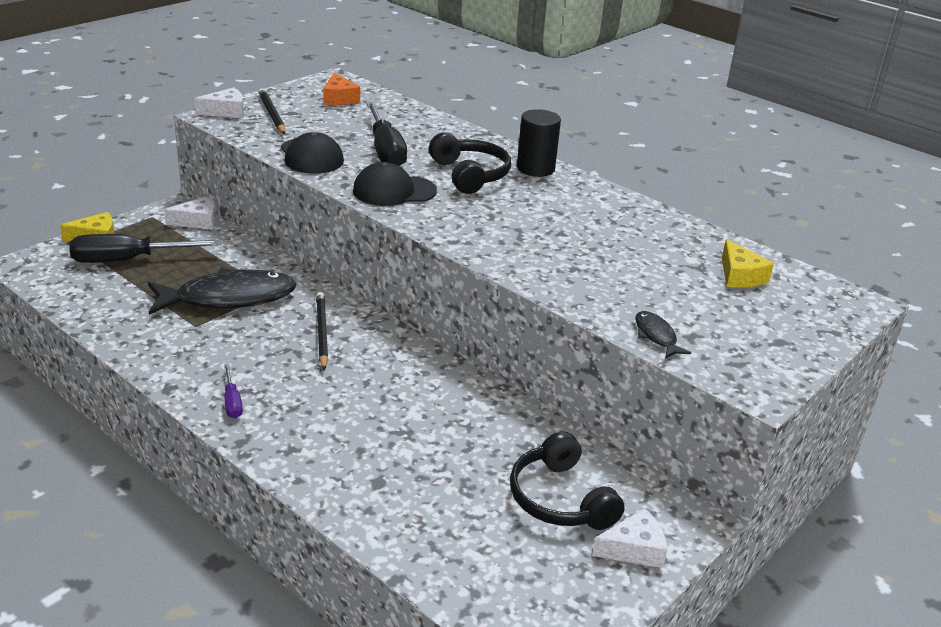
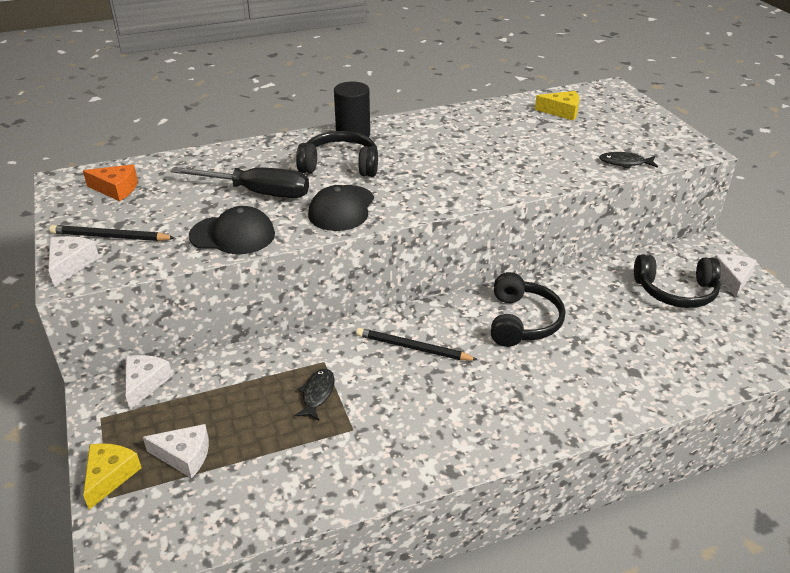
camera: 60 degrees left, 5 degrees up
black screwdriver [69,234,222,263] -> white cheese [143,424,209,478]
black fish [148,268,297,315] -> black fish [294,369,335,420], size x0.44
purple screwdriver [224,364,243,418] -> none
none -> black headphones [491,272,565,347]

